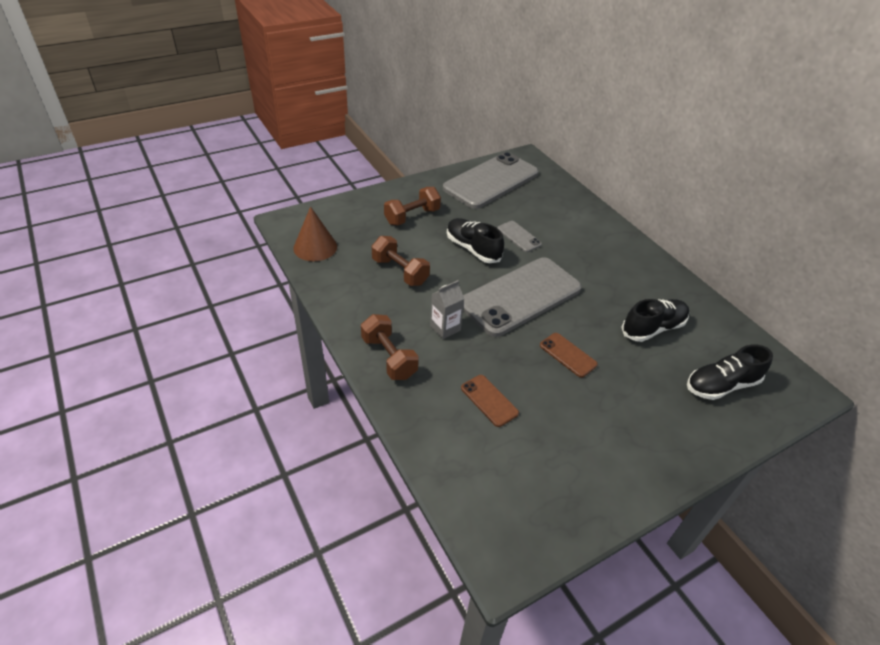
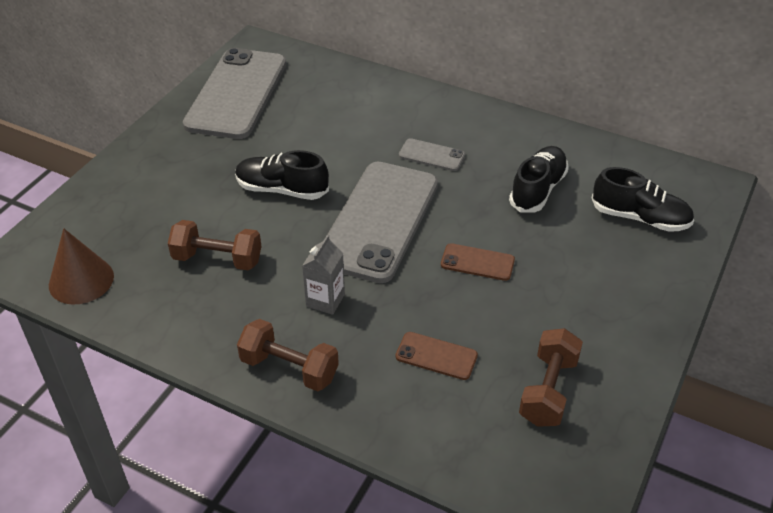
camera: 30 degrees left, 0 degrees up
brown dumbbell [384,187,441,225] -> brown dumbbell moved to [519,328,583,427]
grey phone [497,221,542,252] -> grey phone moved to [399,138,465,171]
black shoe [687,345,773,400] -> black shoe turned 105 degrees counterclockwise [592,167,694,232]

